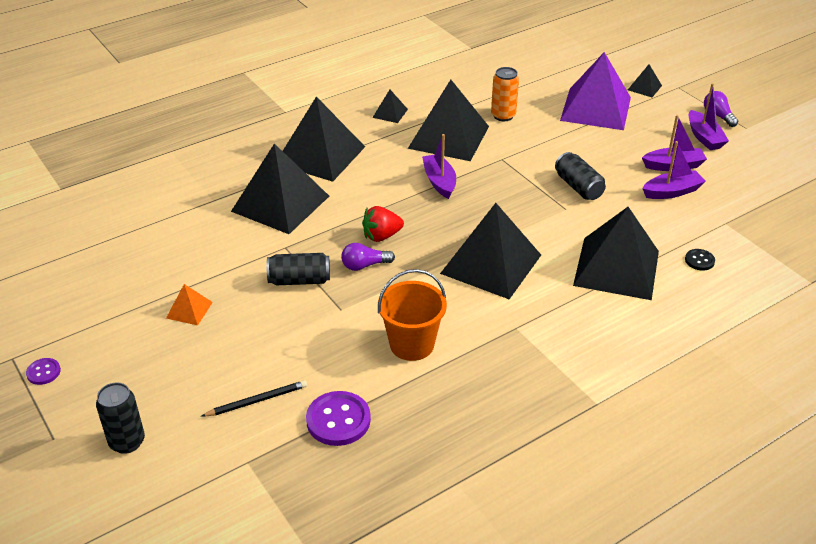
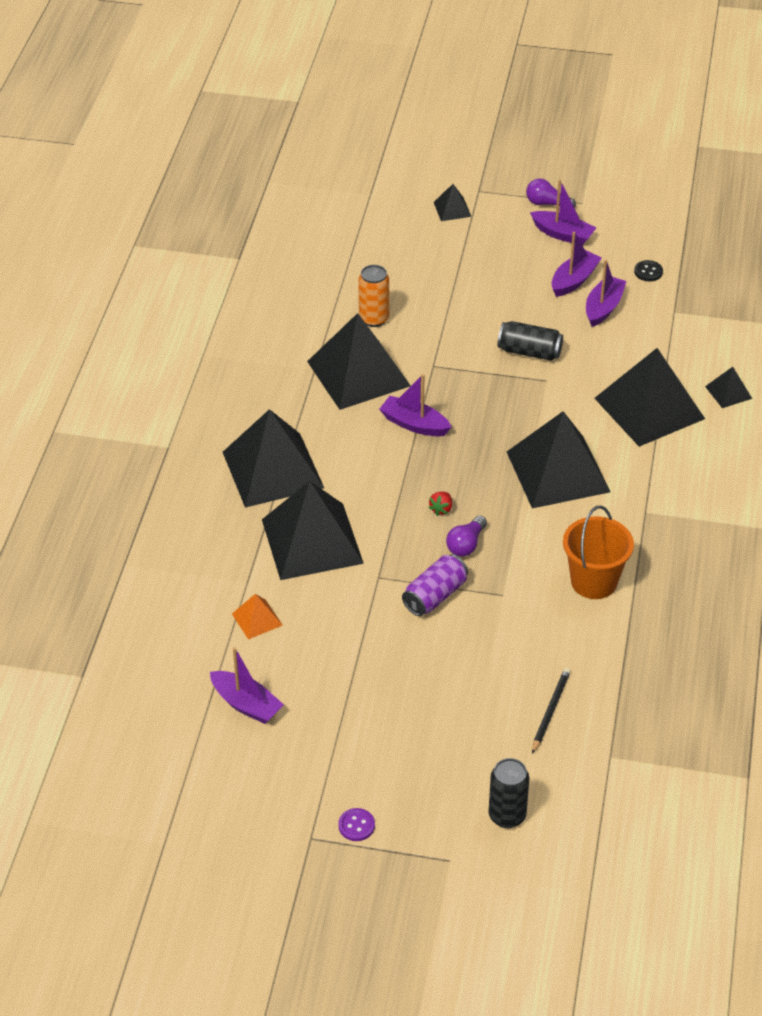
camera: 45 degrees left, 5 degrees up
orange pyramid [166,284,213,325] -> orange pyramid moved to [232,594,283,639]
black can [266,253,330,285] -> purple can [402,554,468,616]
purple button [306,391,371,446] -> none
red strawberry [362,206,404,242] -> red strawberry [428,492,452,516], size x0.59
black pyramid [372,90,408,123] -> black pyramid moved to [705,367,752,408]
purple pyramid [560,52,631,130] -> none
black button [685,249,715,270] -> black button moved to [634,260,663,281]
none -> purple boat [210,647,284,724]

